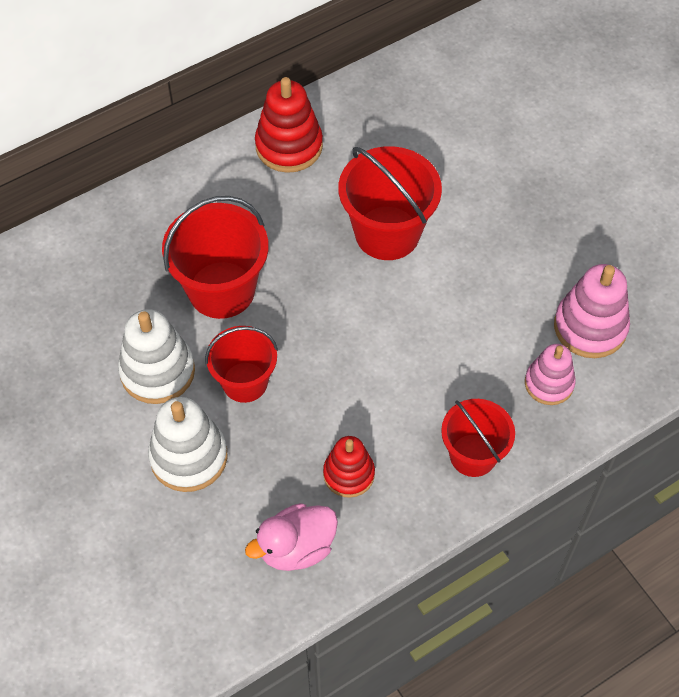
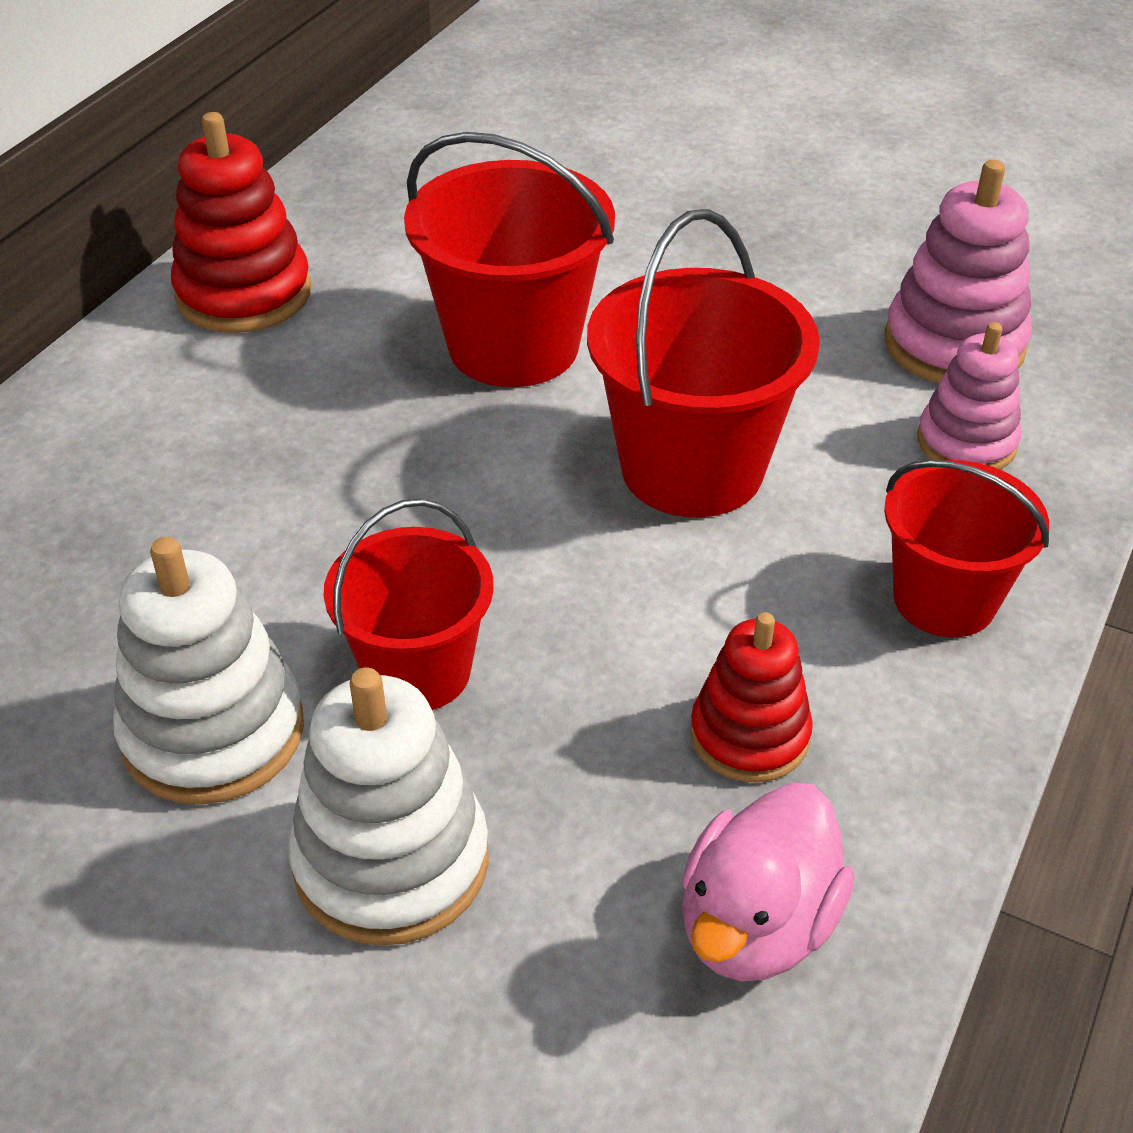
camera: 30 degrees left, 15 degrees down
red bucket [162,196,269,319] -> red bucket moved to [587,209,820,517]

